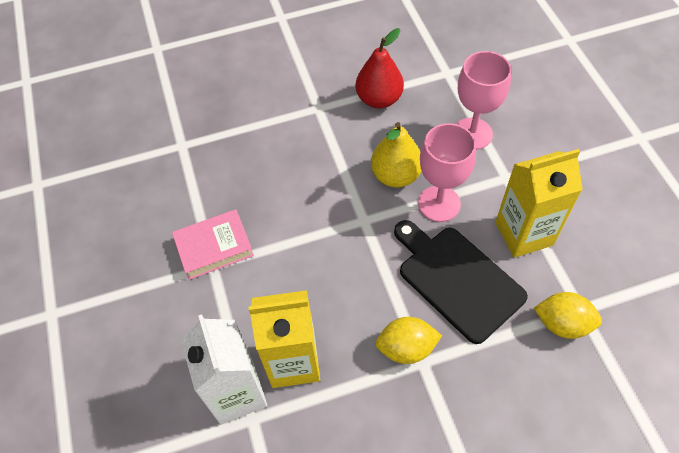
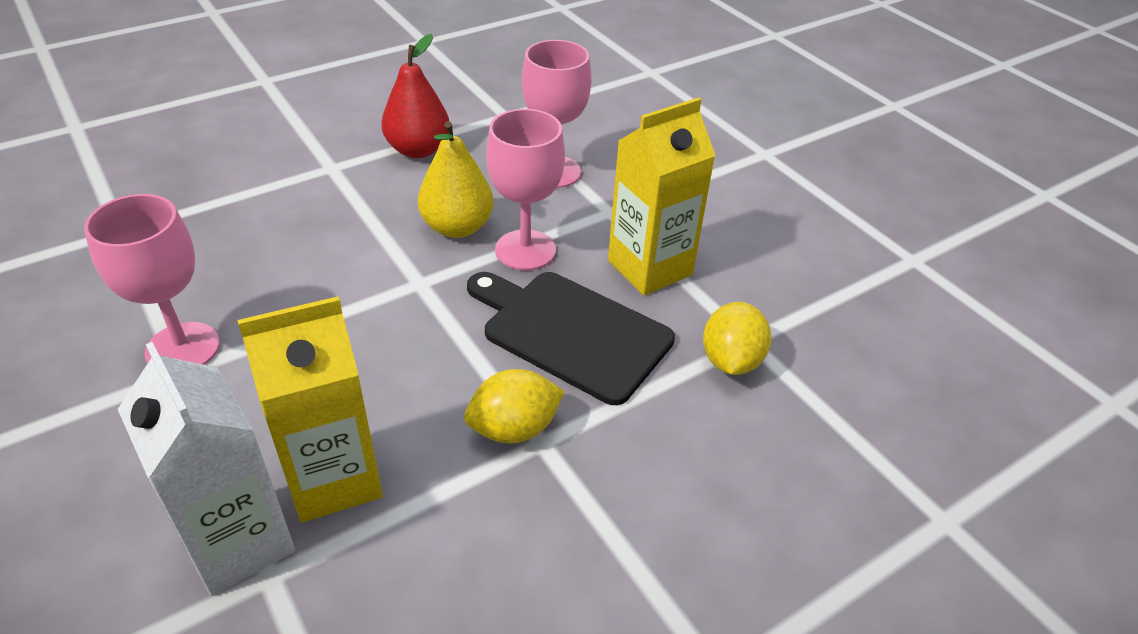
camera: 20 degrees left, 15 degrees down
pink book [172,209,254,280] -> pink goblet [84,194,220,365]
yellow lemon [534,292,602,339] -> yellow lemon turned 75 degrees counterclockwise [703,302,771,375]

